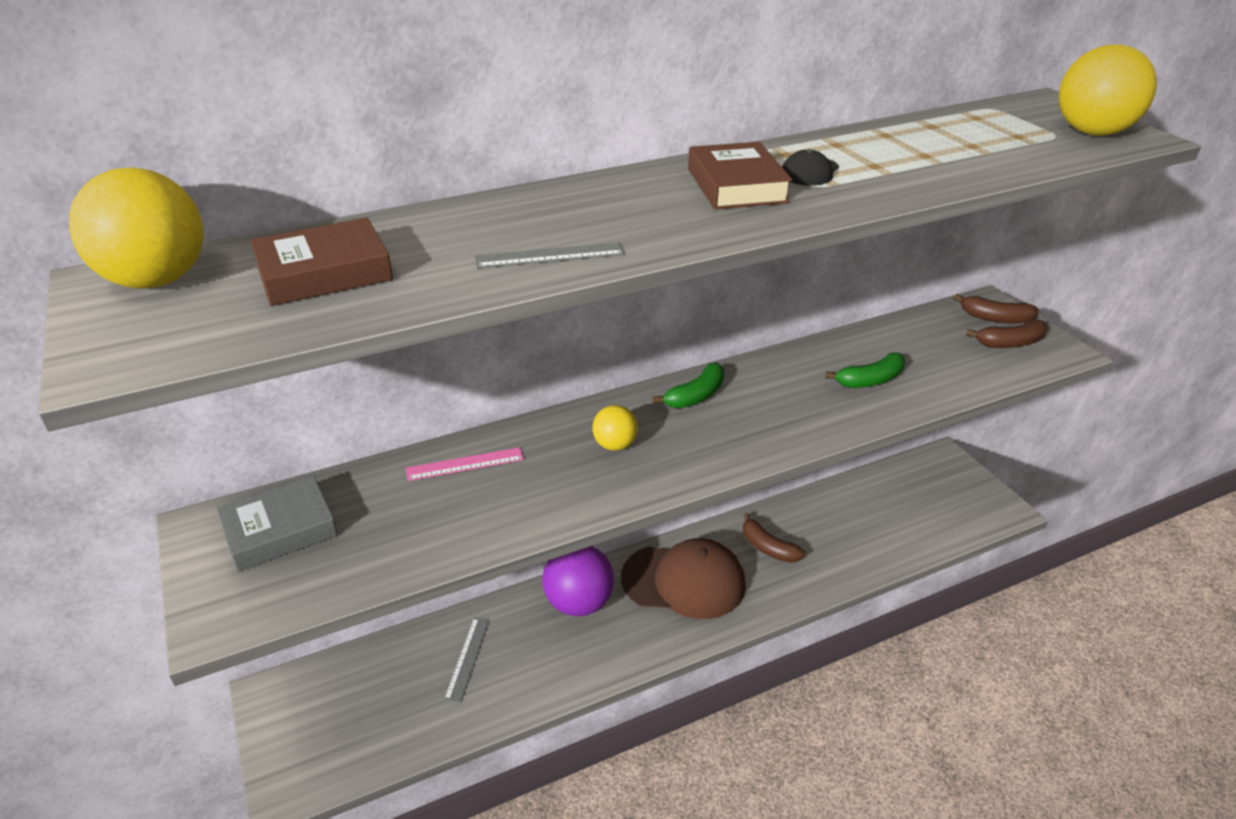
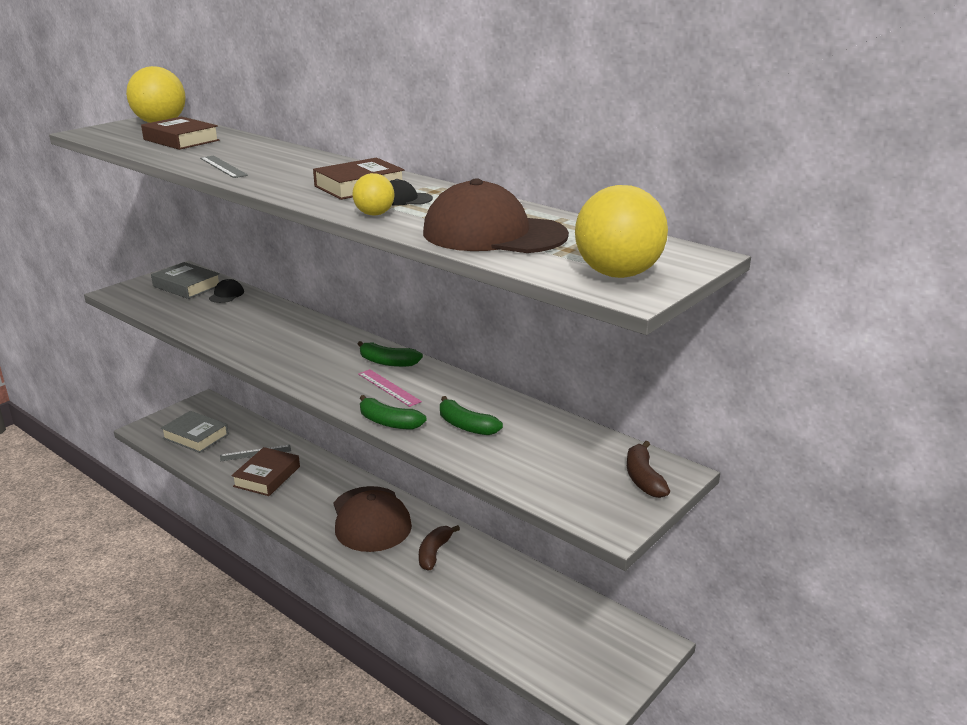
camera: 65 degrees right, 10 degrees down
pink ruler [406,447,524,481] -> pink ruler moved to [358,369,422,407]
purple ball [542,546,614,616] -> none
yellow ball [592,405,638,451] -> yellow ball moved to [353,173,395,215]
brown banana [966,320,1047,348] -> none
none -> grey book [161,411,229,453]
none -> black cap [209,279,244,303]
none -> brown book [231,447,300,496]
none -> green banana [360,395,426,429]
none -> brown cap [423,178,569,253]

